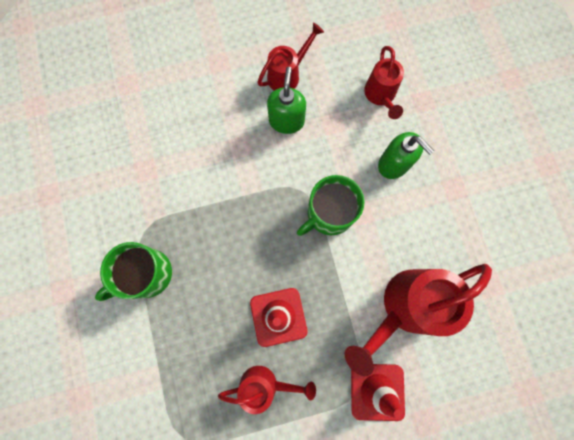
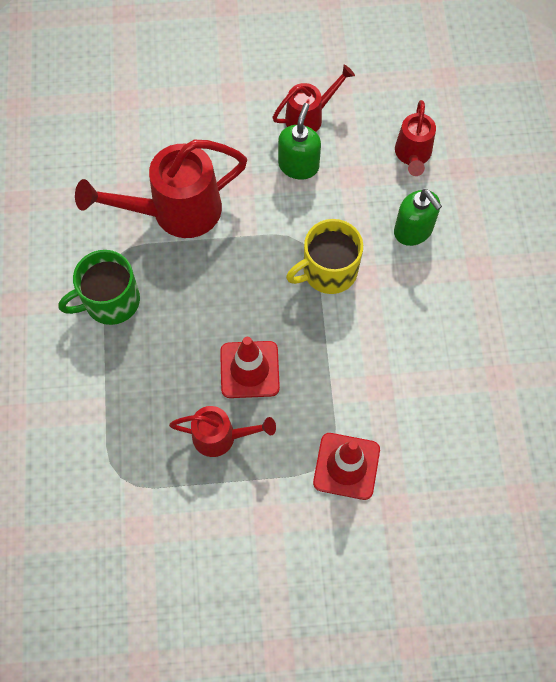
camera: 10 degrees right, 10 degrees down
green mug [297,175,364,236] -> yellow mug [286,219,363,294]
red watering can [345,264,492,376] -> red watering can moved to [75,140,247,238]

